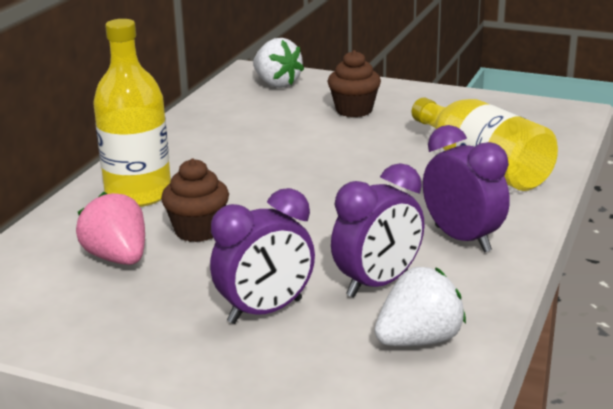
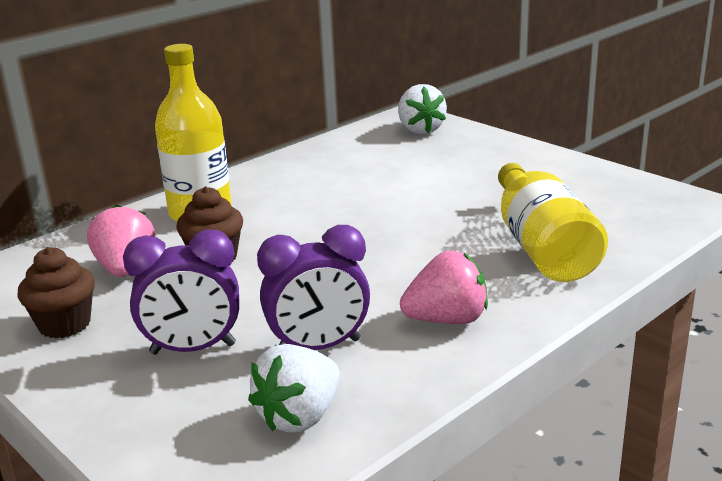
camera: 25 degrees right, 0 degrees up
brown cupcake [328,50,381,117] -> brown cupcake moved to [17,247,95,338]
white strawberry [374,267,466,346] -> white strawberry turned 135 degrees clockwise [248,344,340,433]
purple clock [423,125,510,252] -> pink strawberry [400,251,488,324]

